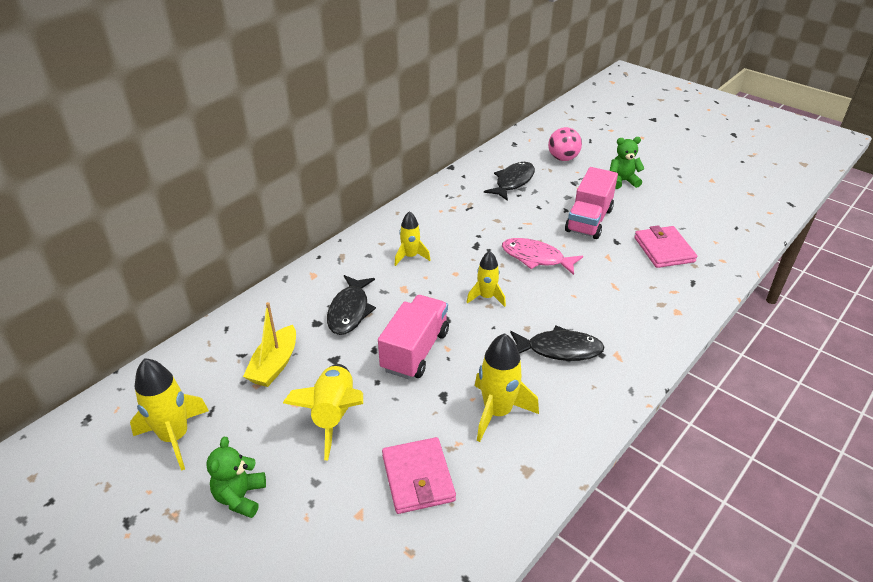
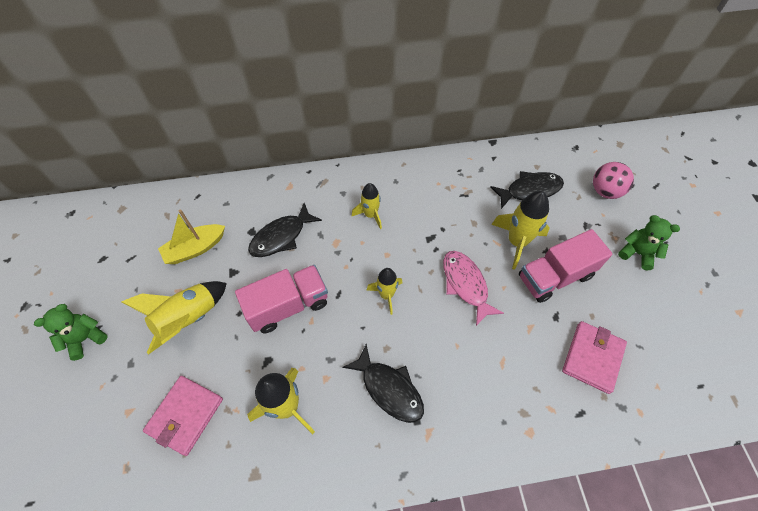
camera: 40 degrees right, 20 degrees up
yellow rocket [130,358,209,471] -> yellow rocket moved to [491,191,550,270]

